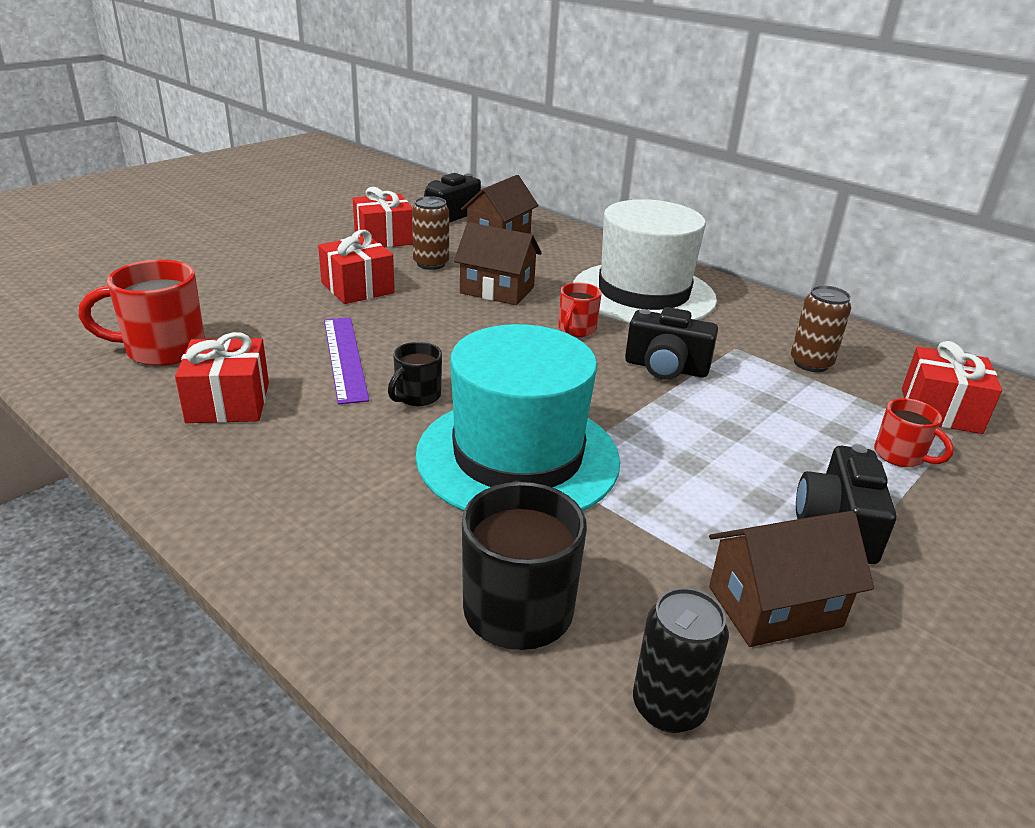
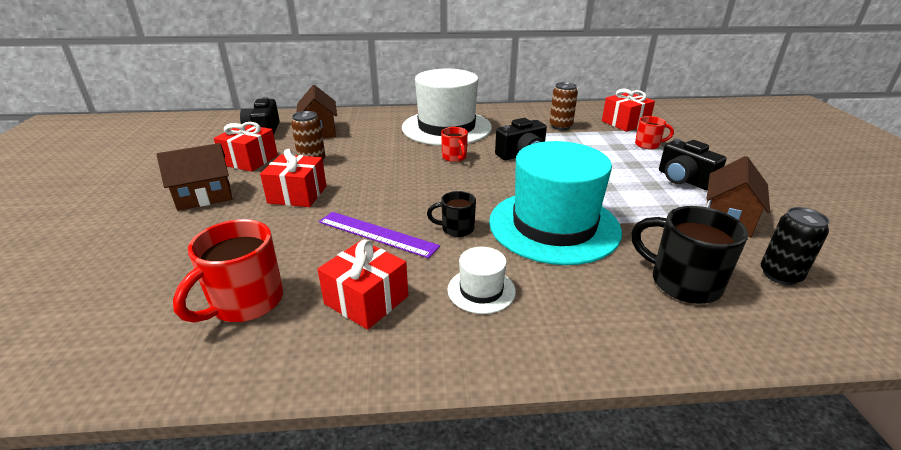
camera: 45 degrees left, 0 degrees up
black mug [388,342,442,406] -> black mug turned 105 degrees clockwise [427,191,476,237]
brown house [454,222,542,305] -> brown house moved to [157,143,232,211]
none -> white hat [447,247,516,314]

